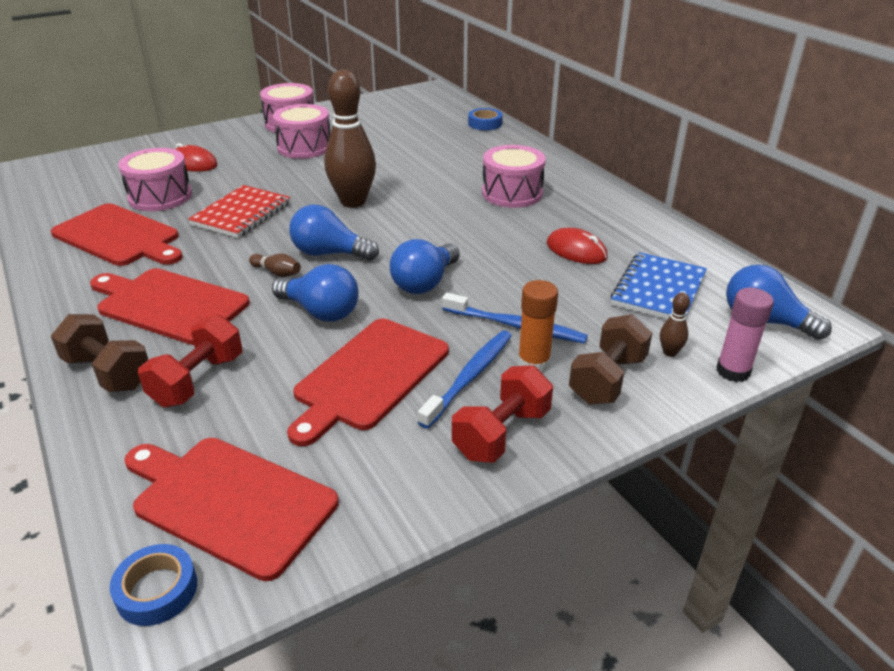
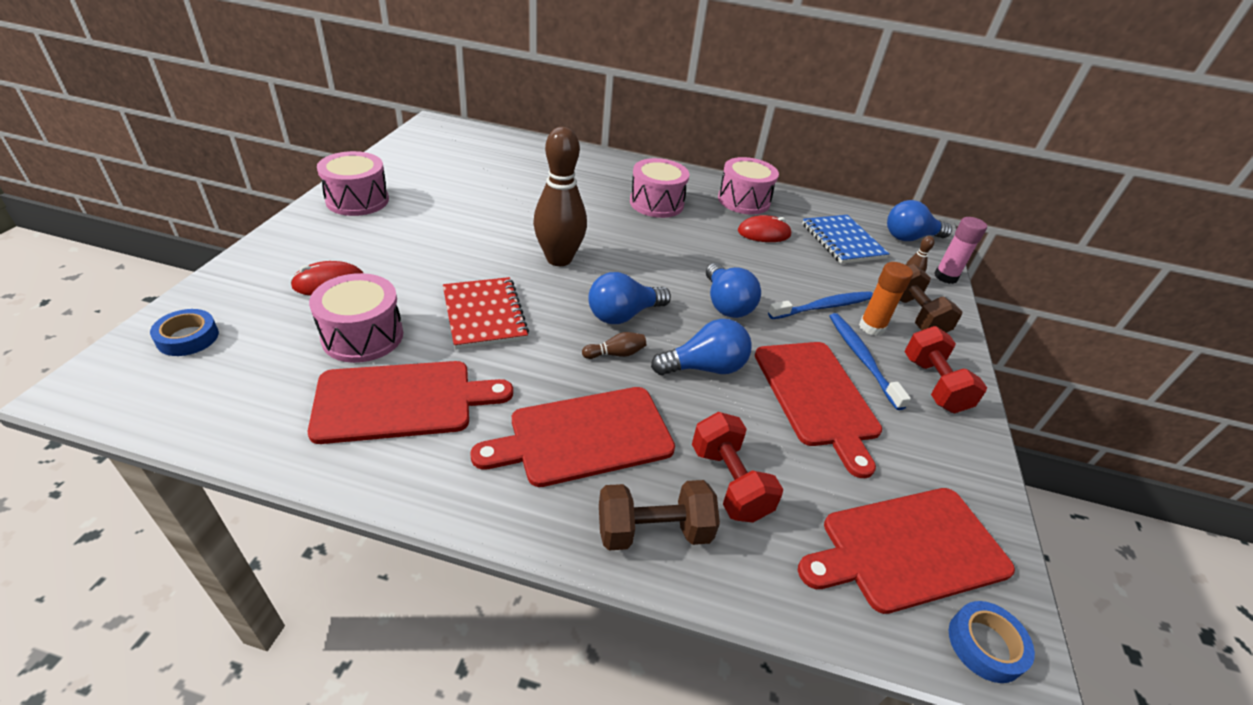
camera: 50 degrees left, 5 degrees up
pink drum [273,104,330,159] -> pink drum moved to [718,157,779,215]
blue tape [468,108,502,130] -> blue tape moved to [150,309,219,356]

